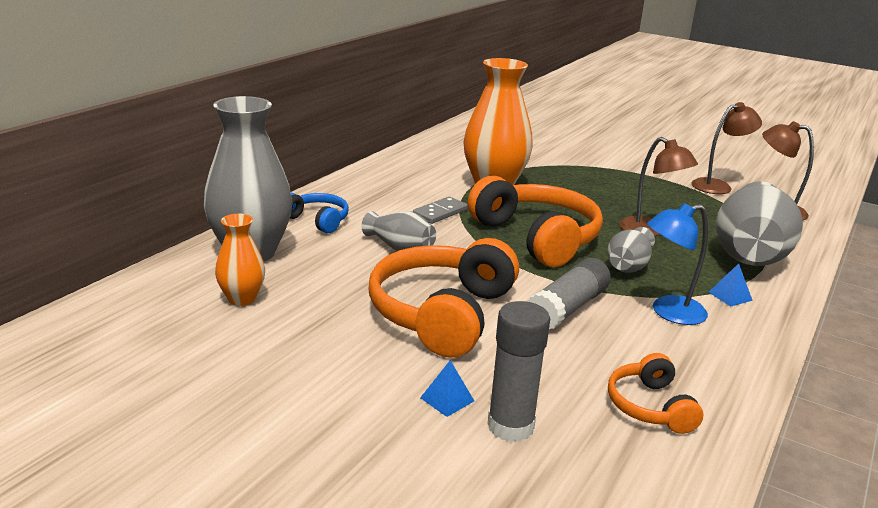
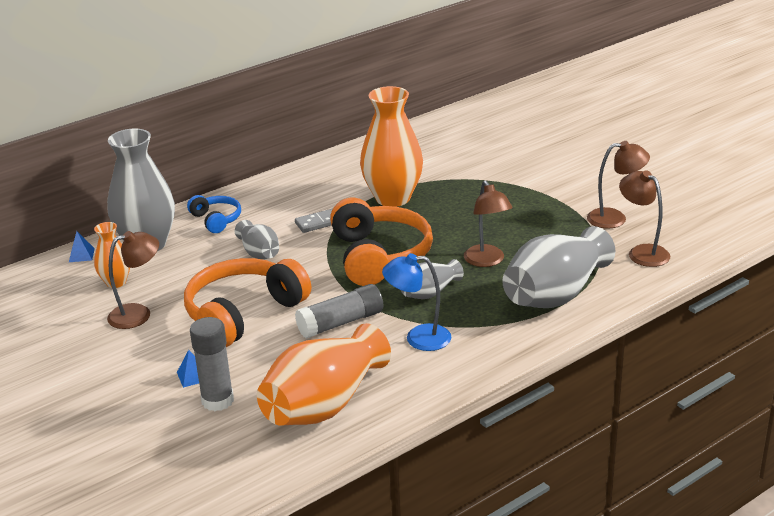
camera: 25 degrees right, 5 degrees up
orange headphones [608,353,703,434] -> orange vase [257,323,391,426]
blue pyramid [709,263,753,307] -> blue pyramid moved to [69,231,95,262]
none -> brown lamp [107,231,159,329]

